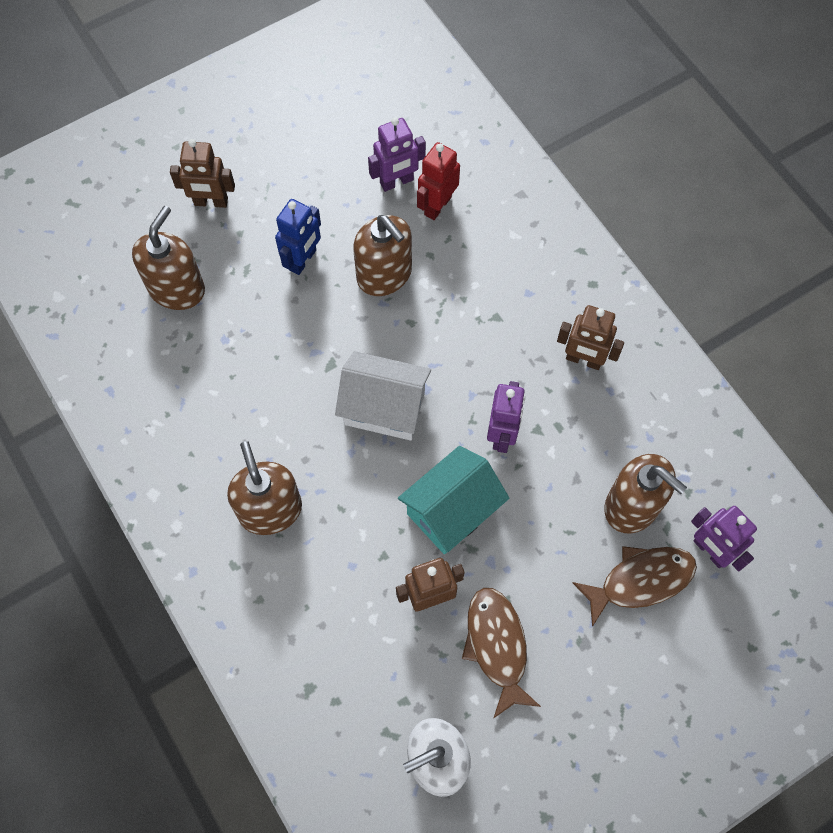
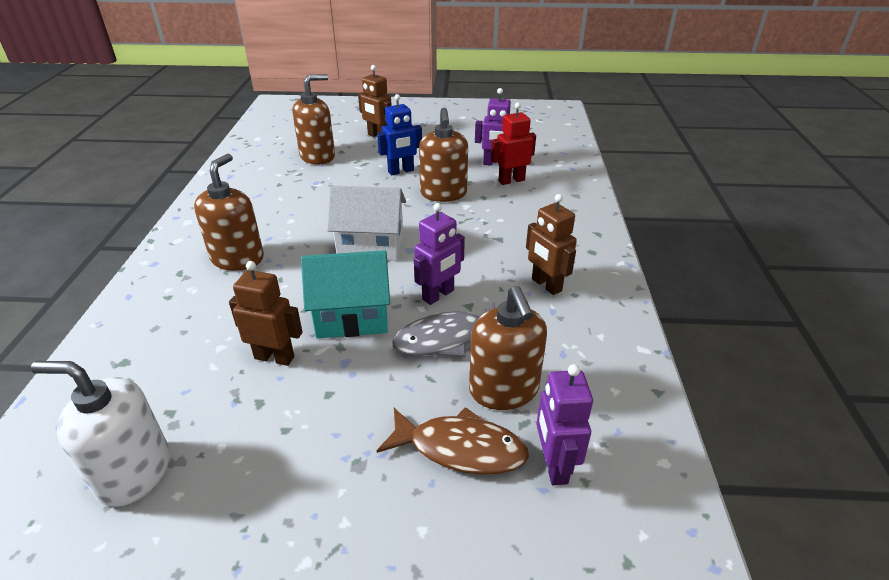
camera: 35 degrees right, 30 degrees down
white house [335,351,431,441] -> white house turned 45 degrees counterclockwise [327,186,406,261]
brown fish [462,588,541,719] -> none
none -> grey fish [392,302,495,357]

